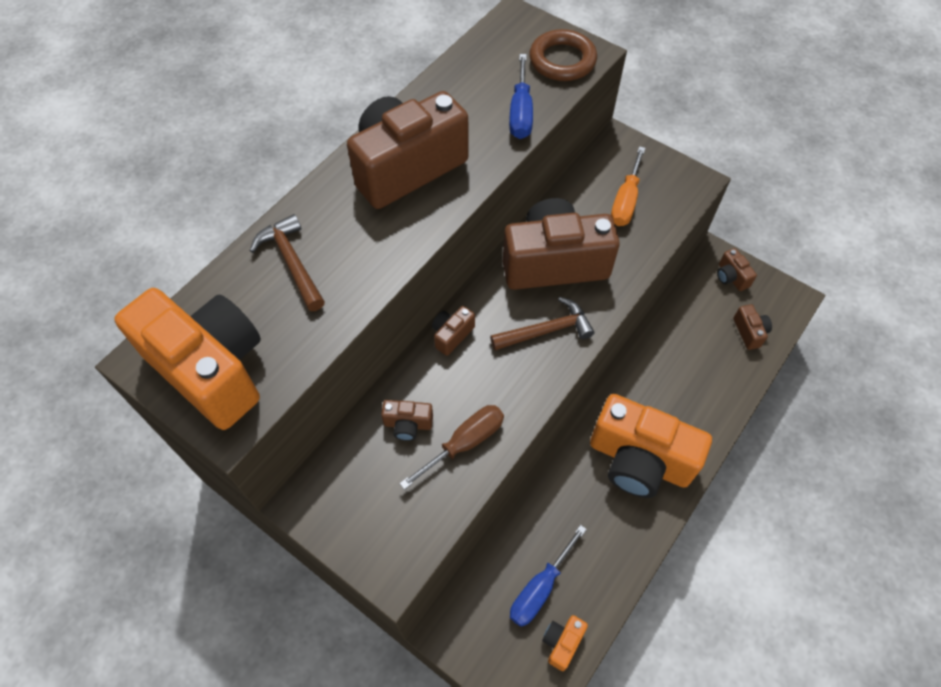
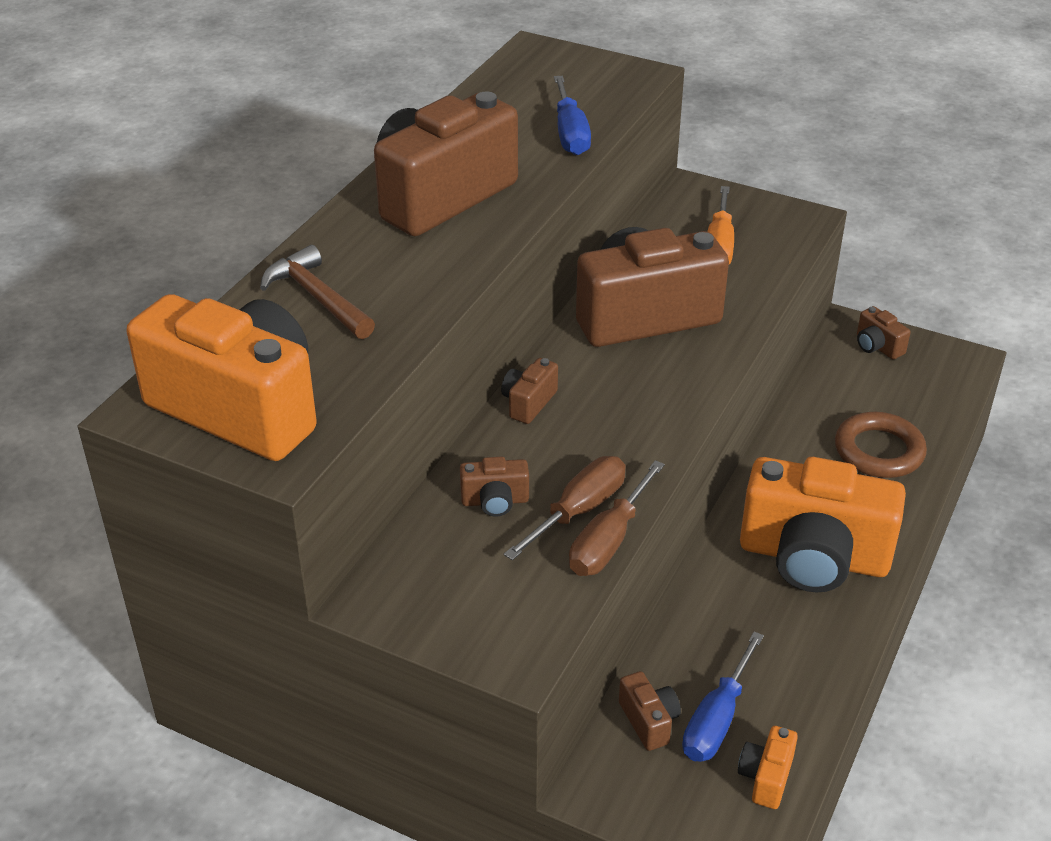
camera: 10 degrees left, 20 degrees down
brown hammer [490,297,594,350] -> none
brown ring [529,29,597,81] -> brown ring moved to [835,412,927,478]
brown camera [733,304,772,350] -> brown camera moved to [619,671,681,751]
none -> brown screwdriver [569,460,665,576]

